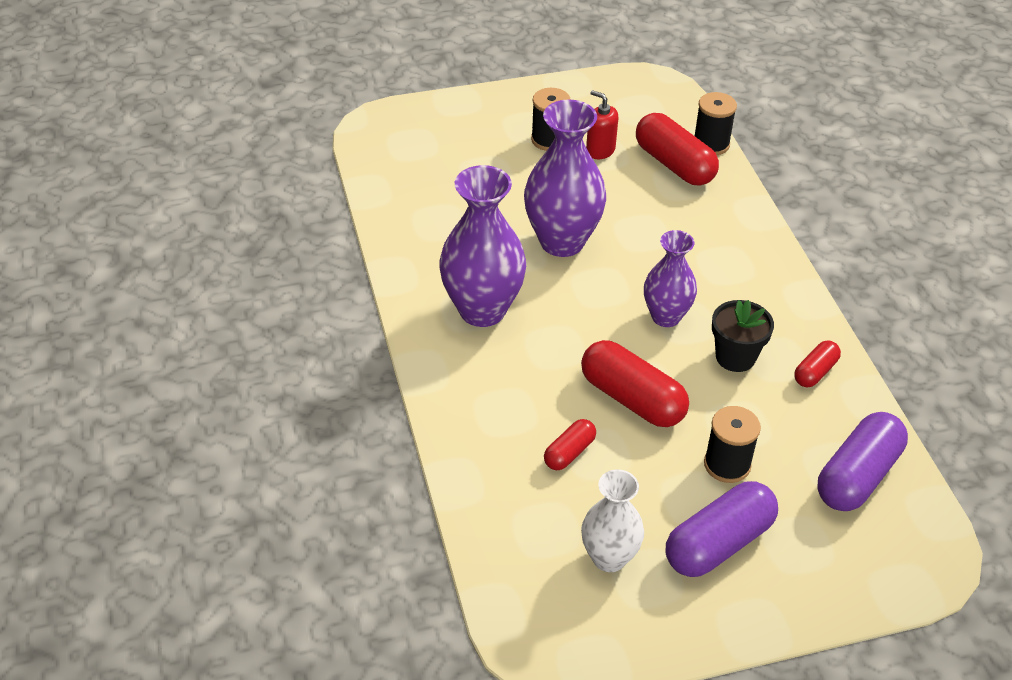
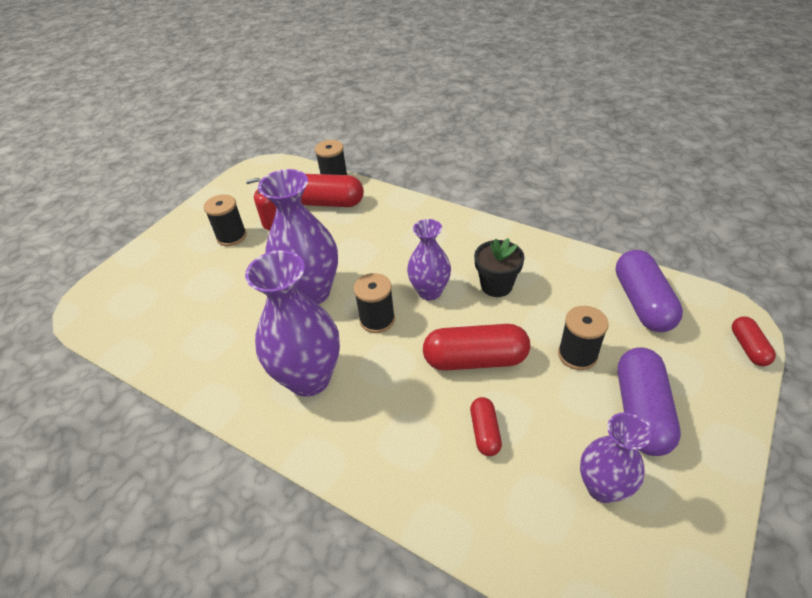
camera: 40 degrees left, 0 degrees up
white vase [581,469,644,572] -> purple vase [580,413,651,503]
red capsule [794,340,841,387] -> red capsule moved to [732,317,776,366]
none -> black spool [354,273,395,333]

